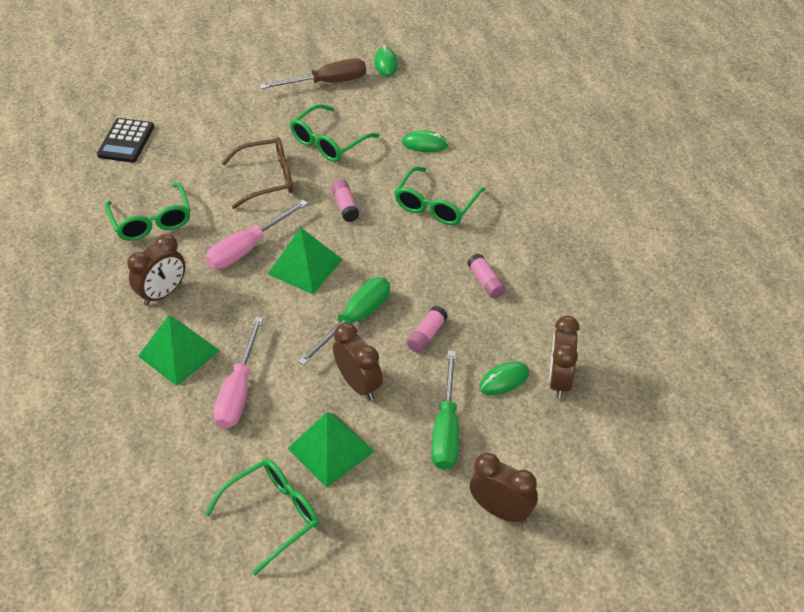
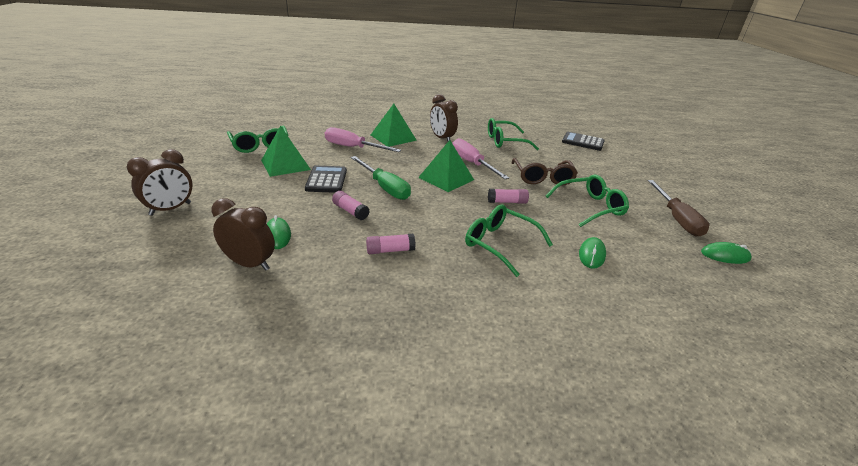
camera: 100 degrees right, 15 degrees down
green glasses [290,104,380,162] -> green glasses turned 105 degrees clockwise [546,175,629,227]
brown clock [333,323,383,400] -> black calculator [305,165,347,193]
green screwdriver [432,351,459,470] -> none

